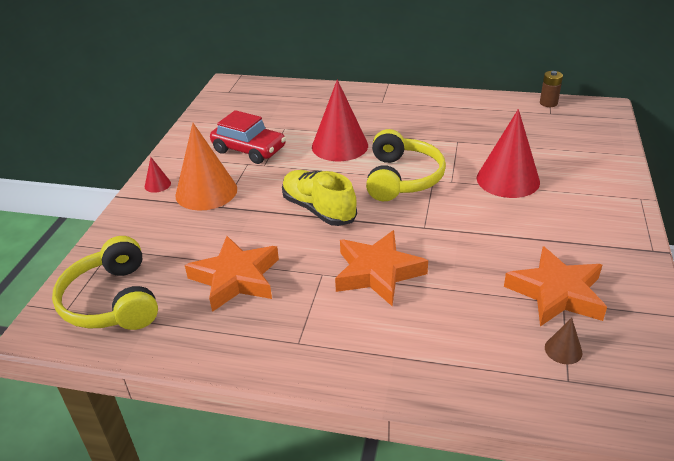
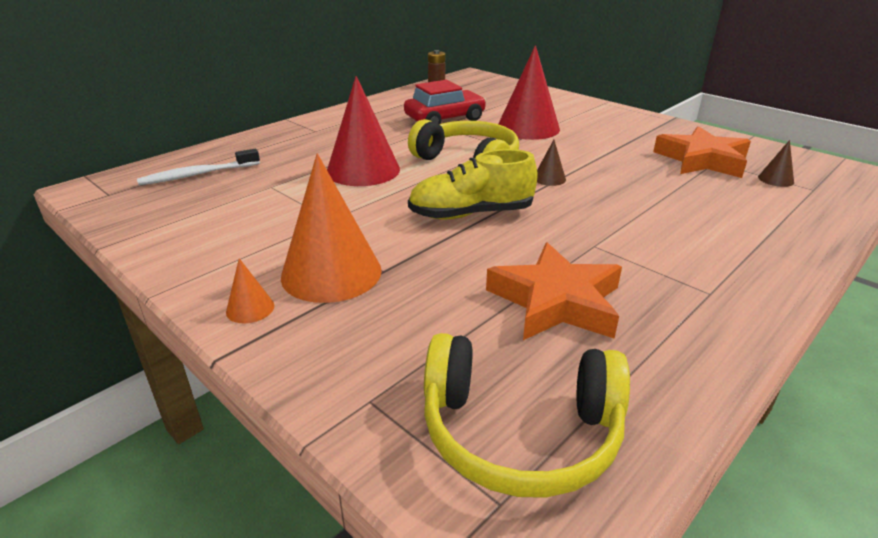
camera: 60 degrees left, 5 degrees down
red cone [145,157,171,193] -> orange cone [226,258,274,323]
red car [210,110,286,164] -> red car moved to [404,80,486,124]
orange star [335,230,428,306] -> none
none -> white toothbrush [137,149,260,185]
none -> brown cone [537,140,566,186]

